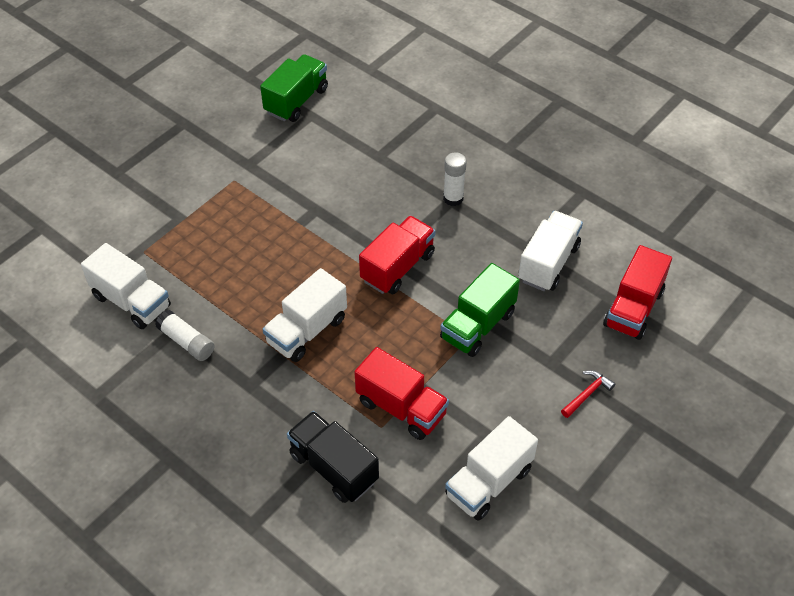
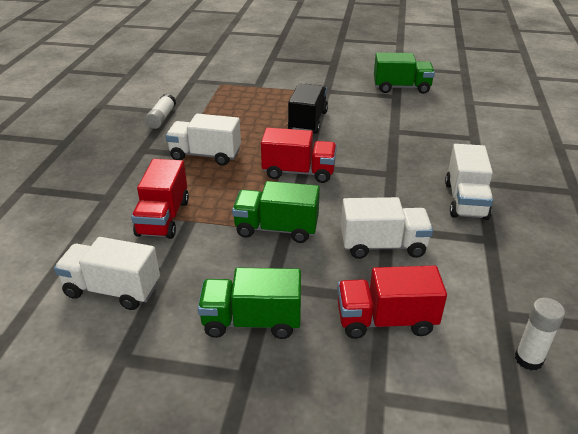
camera: 60 degrees right, 15 degrees down
white truck [81,243,171,329] -> white truck moved to [445,144,493,220]
black truck [287,411,379,503] -> black truck moved to [288,84,328,134]
white glue stick [443,152,466,206] -> white glue stick moved to [515,298,565,371]
red hammer [561,370,615,418] -> green truck [198,268,301,339]

